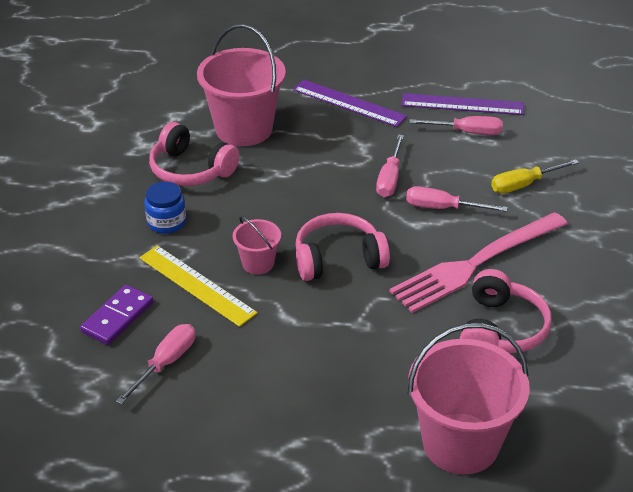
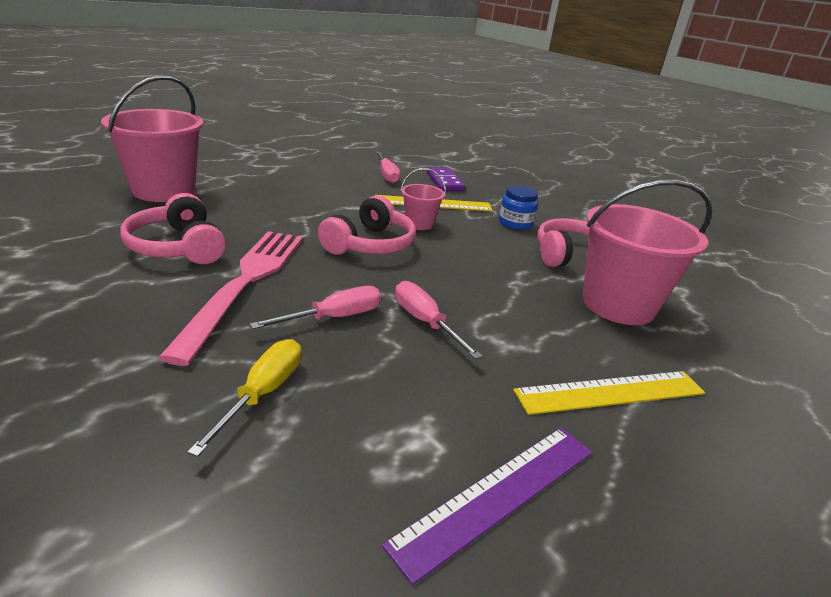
camera: 130 degrees right, 10 degrees down
purple ruler [293,80,407,127] -> yellow ruler [513,371,705,415]
pink screwdriver [409,116,503,135] -> none

